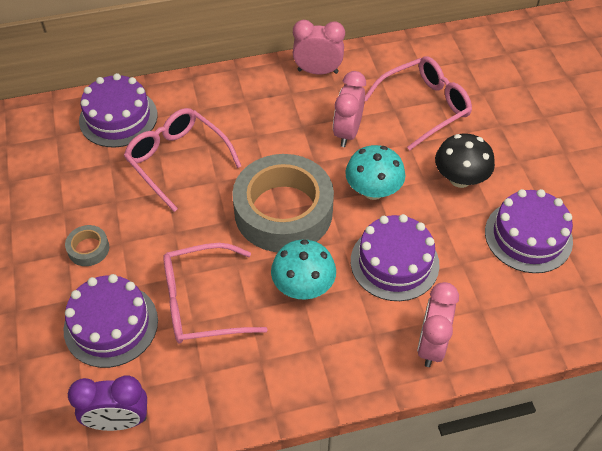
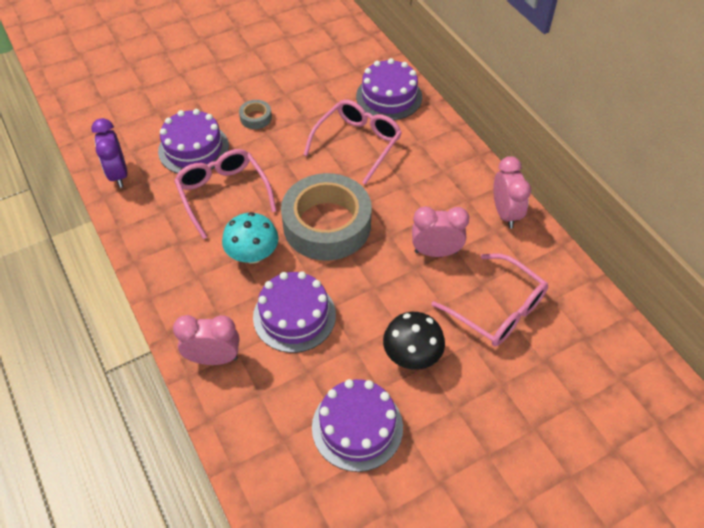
camera: 75 degrees right, 0 degrees up
turquoise mushroom [345,145,406,200] -> none

